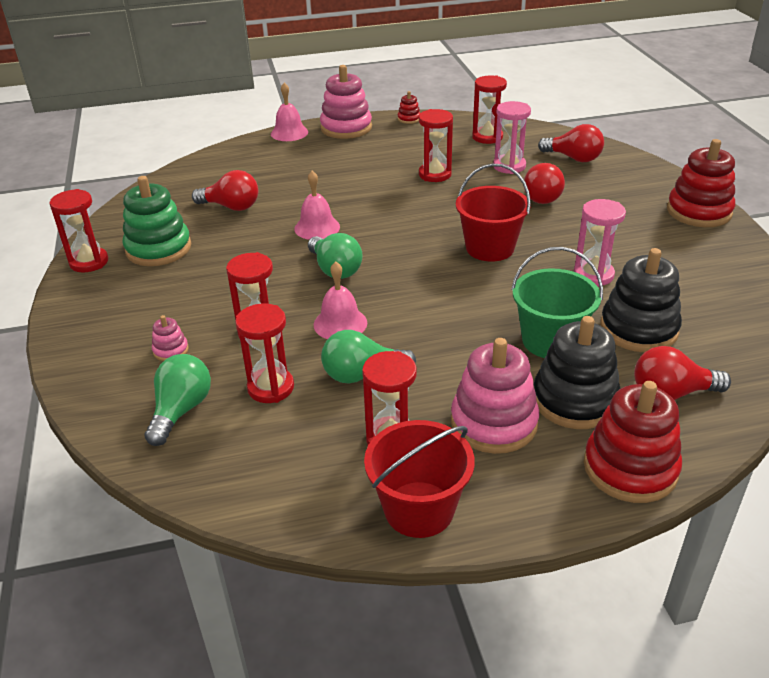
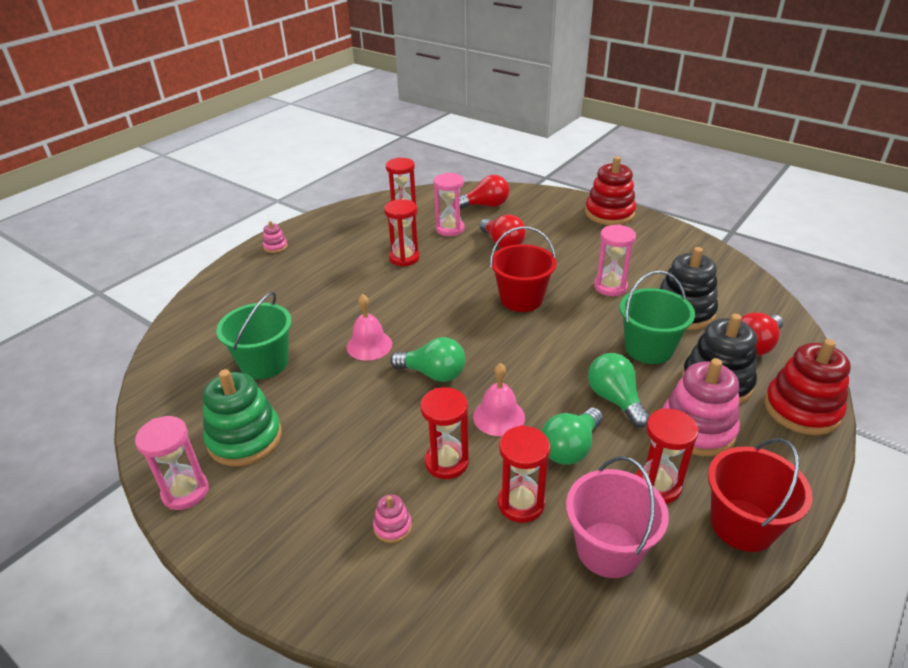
camera: 40 degrees left, 0 degrees up
red hourglass [49,189,108,273] -> pink hourglass [135,416,209,510]
green light bulb [144,354,211,446] -> green light bulb moved to [588,353,650,428]
red light bulb [192,170,258,211] -> green bucket [216,292,292,379]
pink bell [271,82,308,141] -> none
pink stacking toy [320,65,372,139] -> pink stacking toy [263,221,288,253], size x0.46
red stacking toy [398,91,420,124] -> none
none -> pink bucket [566,456,669,578]

